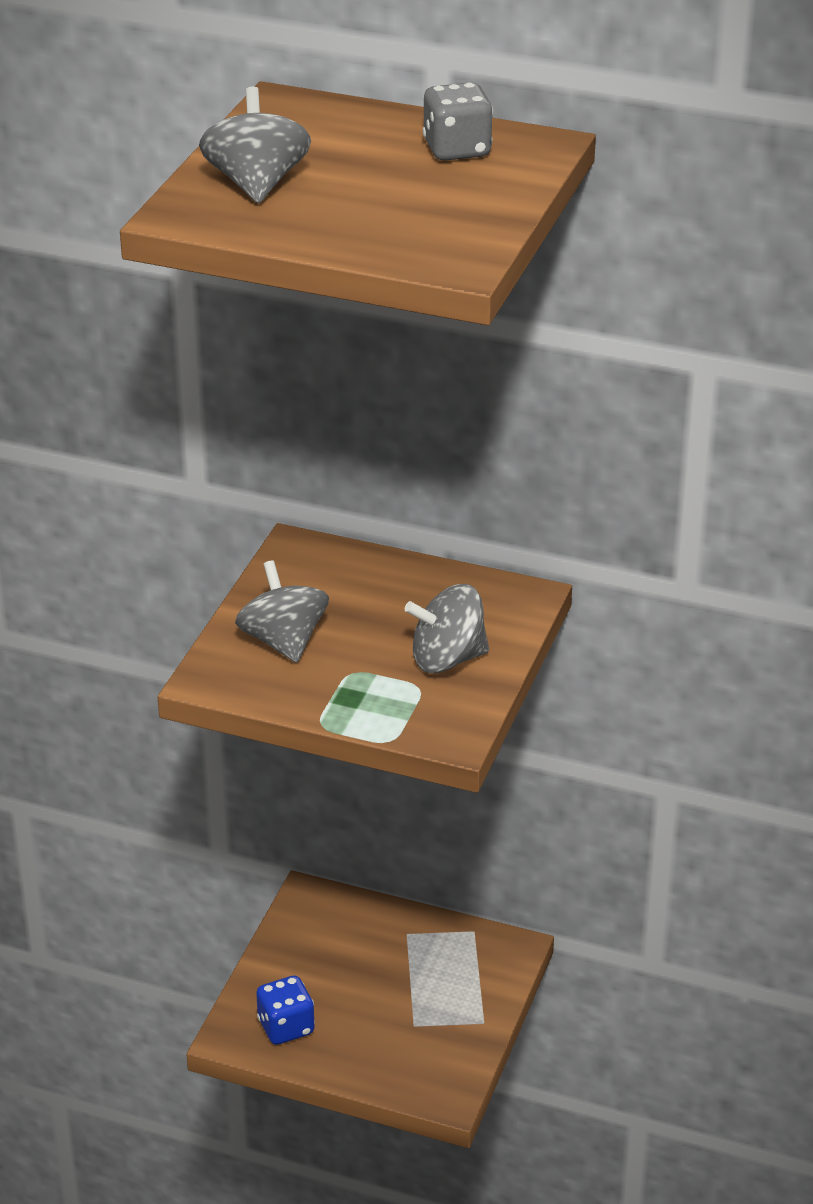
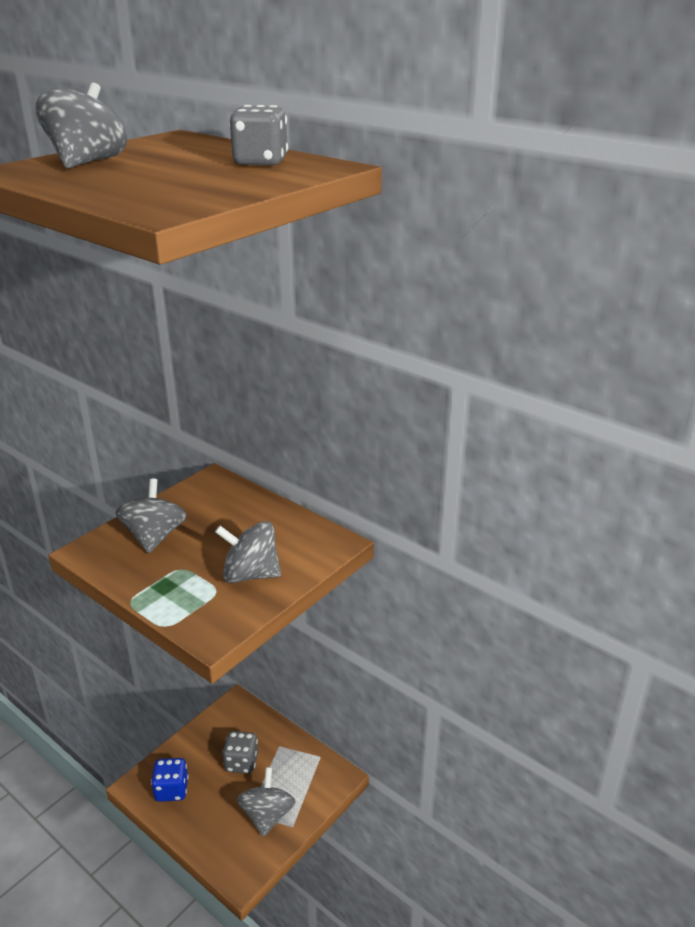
camera: 20 degrees right, 5 degrees down
none -> grey dice [222,731,258,774]
none -> grey spinning top [237,767,296,837]

